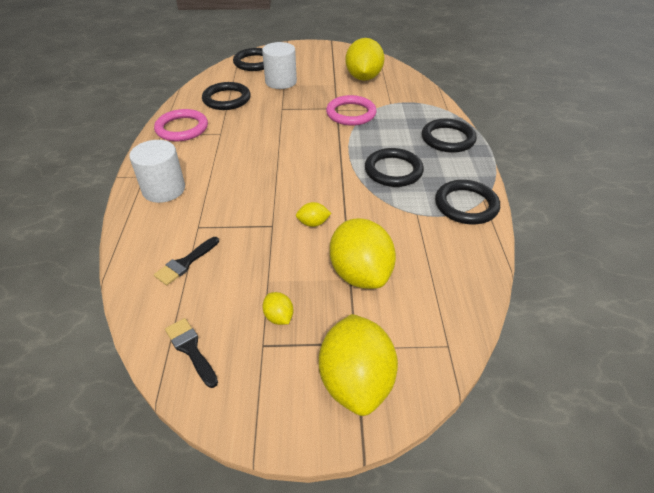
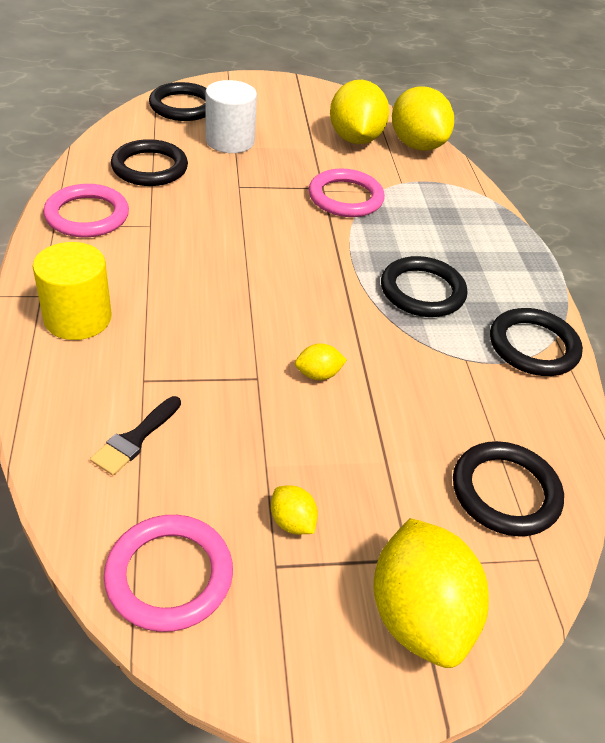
camera: 10 degrees left, 0 degrees up
white cylinder [129,140,185,203] -> yellow cylinder [33,242,112,340]
black brush [165,318,218,388] -> pink ring [104,515,233,632]
yellow lemon [330,218,396,289] -> yellow lemon moved to [392,87,454,151]
black ring [422,119,477,153] -> black ring moved to [453,441,564,536]

